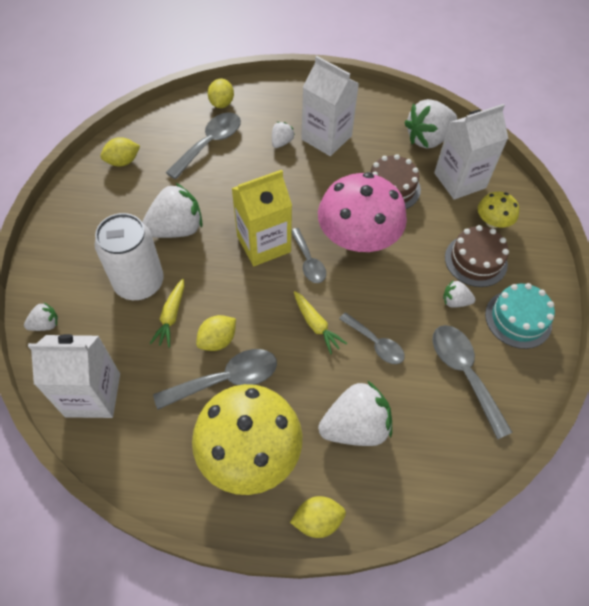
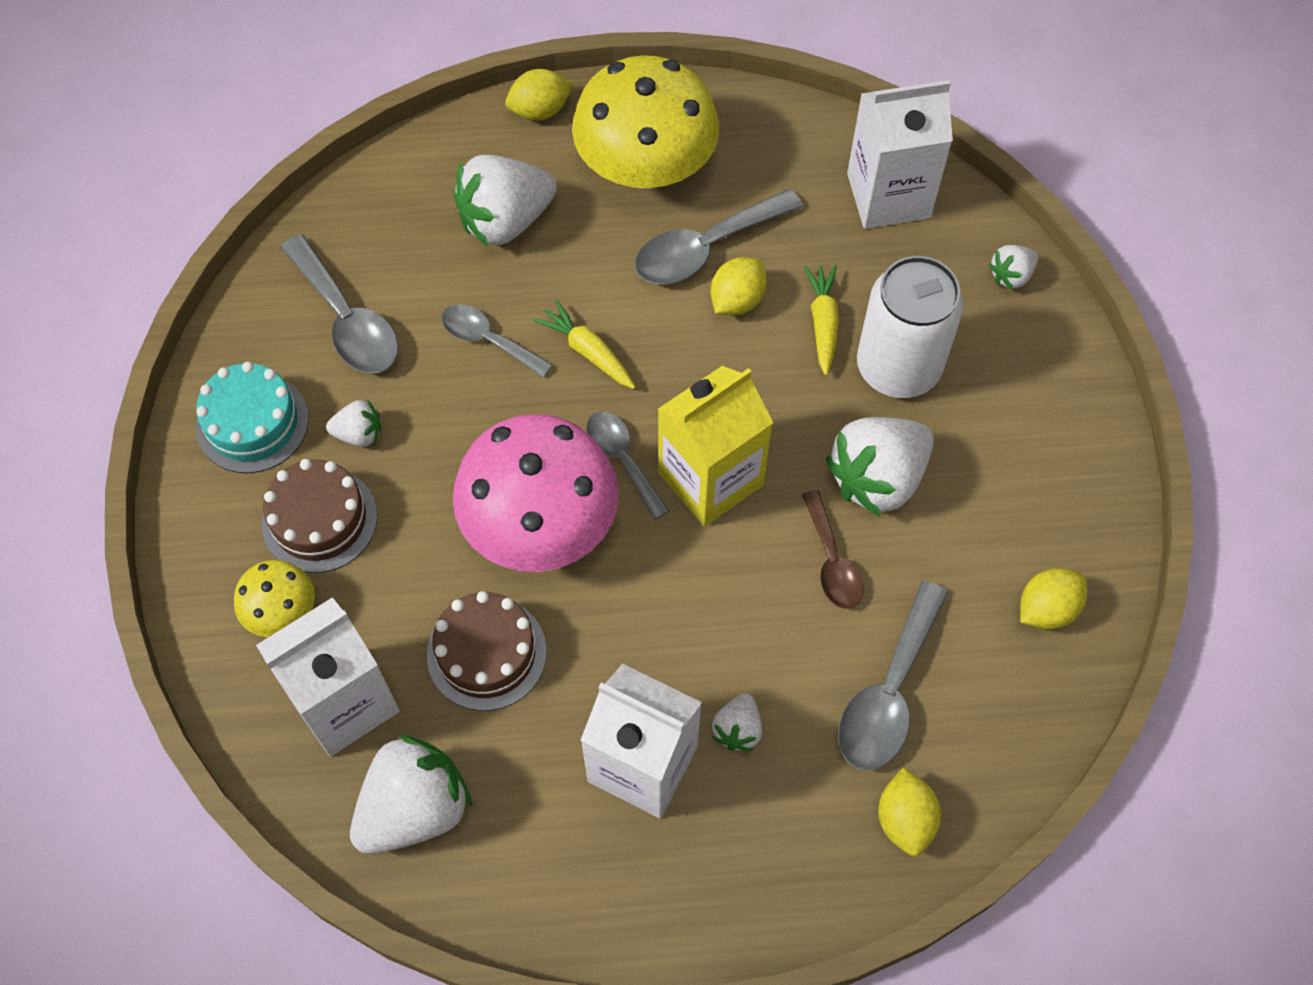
camera: 170 degrees right, 5 degrees up
none -> brown spoon [802,490,864,609]

